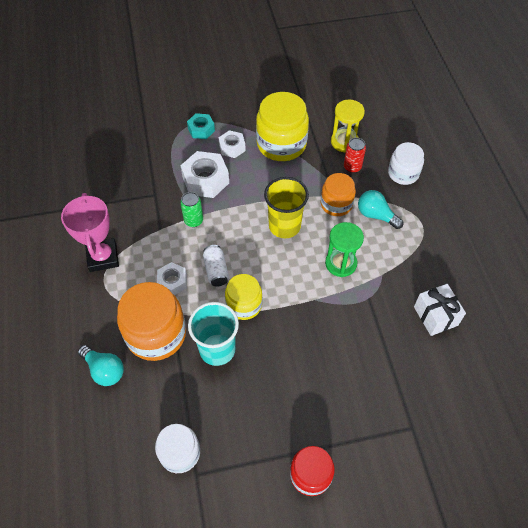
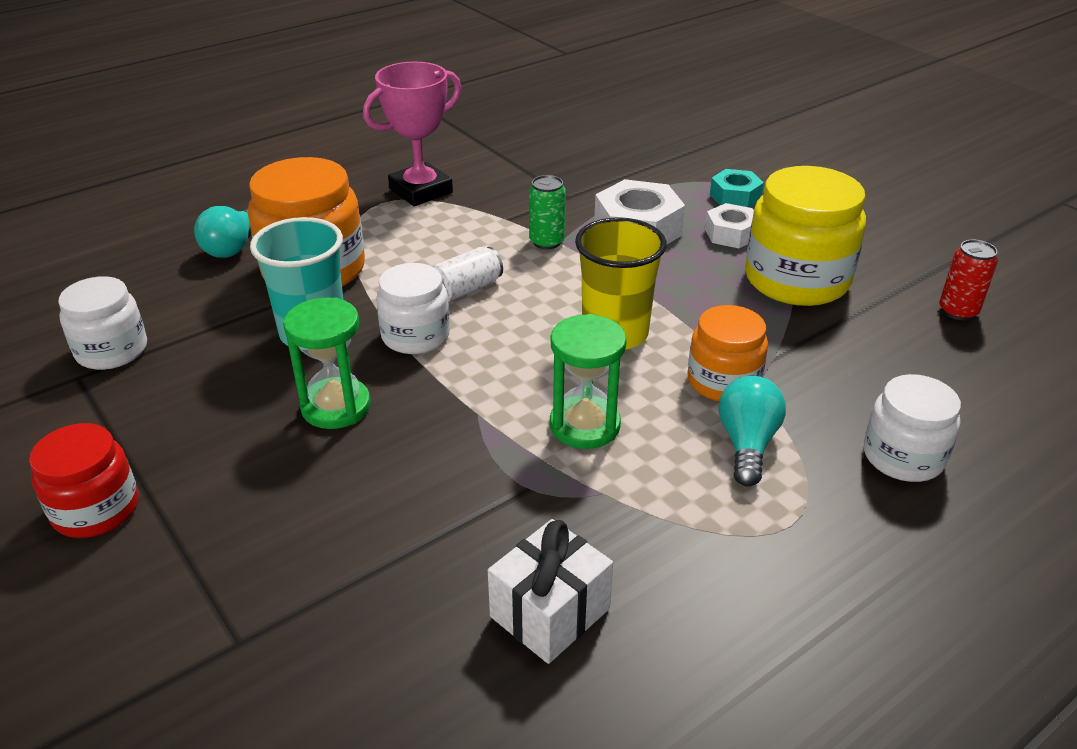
camera: 65 degrees right, 20 degrees down
white nut [157,262,187,295] -> none
yellow jar [225,274,262,320] -> white jar [376,263,450,354]
yellow hourglass [331,100,365,153] -> none
red can [344,138,366,173] -> red can moved to [939,240,998,320]
none -> green hourglass [283,297,371,429]

